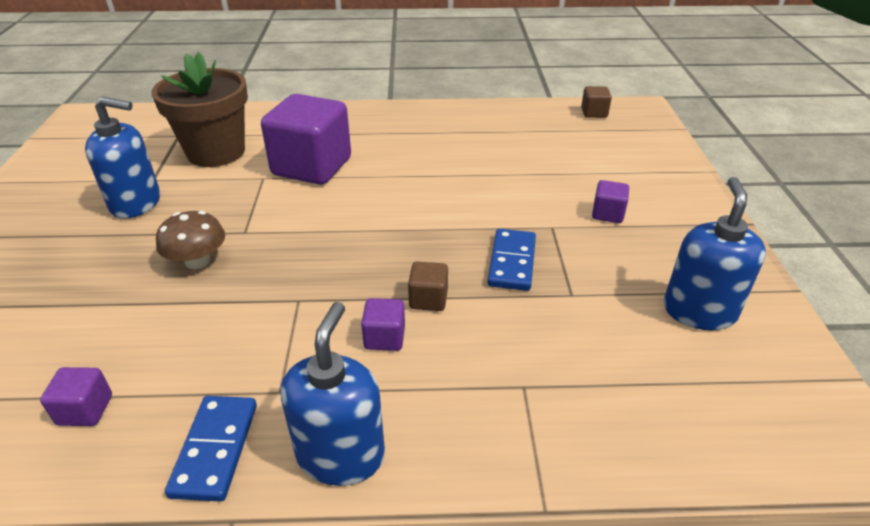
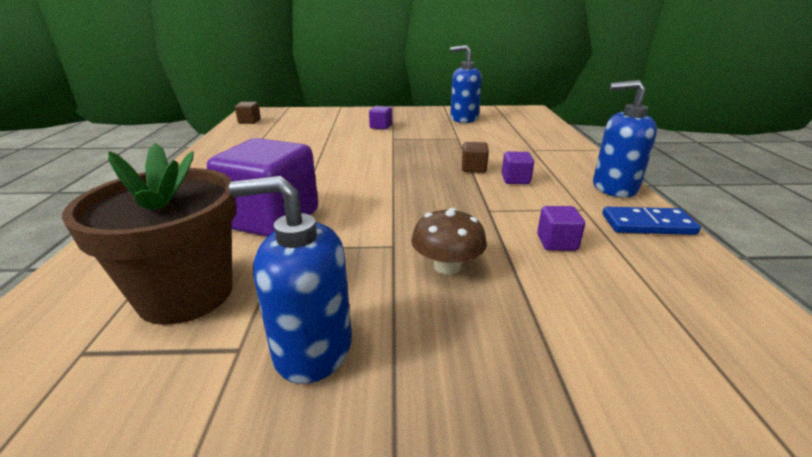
camera: 90 degrees left, 10 degrees down
purple cube [40,367,112,426] -> purple cube moved to [537,206,585,251]
blue soap dispenser [85,97,160,219] -> blue soap dispenser turned 90 degrees counterclockwise [229,176,352,384]
blue domino [488,229,536,291] -> none

